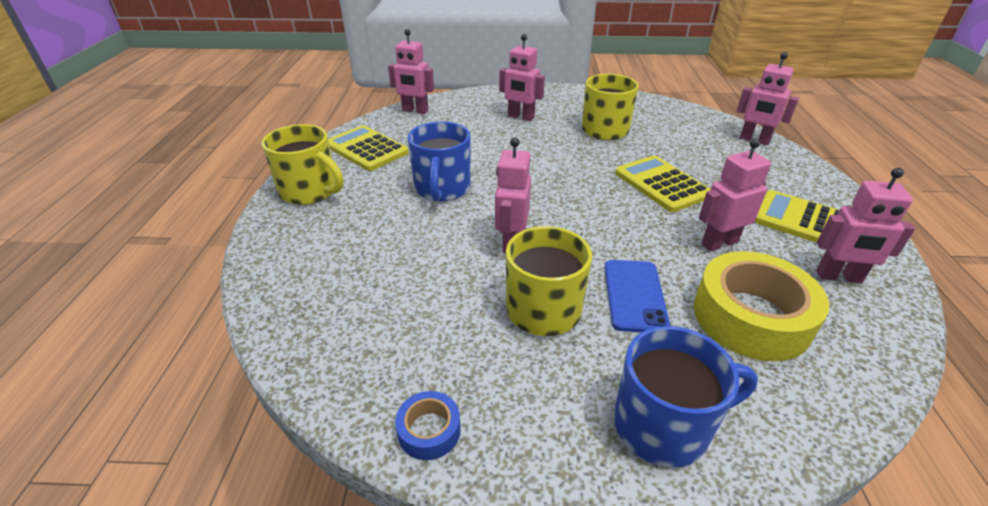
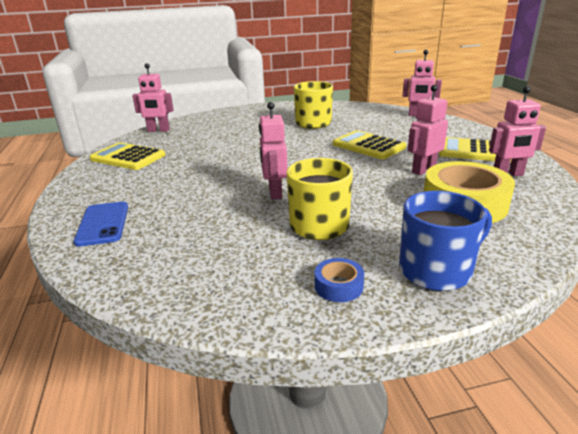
camera: 15 degrees left, 10 degrees down
yellow mug [261,124,344,205] -> none
blue tape [395,391,461,460] -> blue tape moved to [315,258,364,302]
blue mug [408,121,471,201] -> none
pink robot [499,34,545,121] -> none
blue phone [605,260,670,332] -> blue phone moved to [74,202,128,246]

